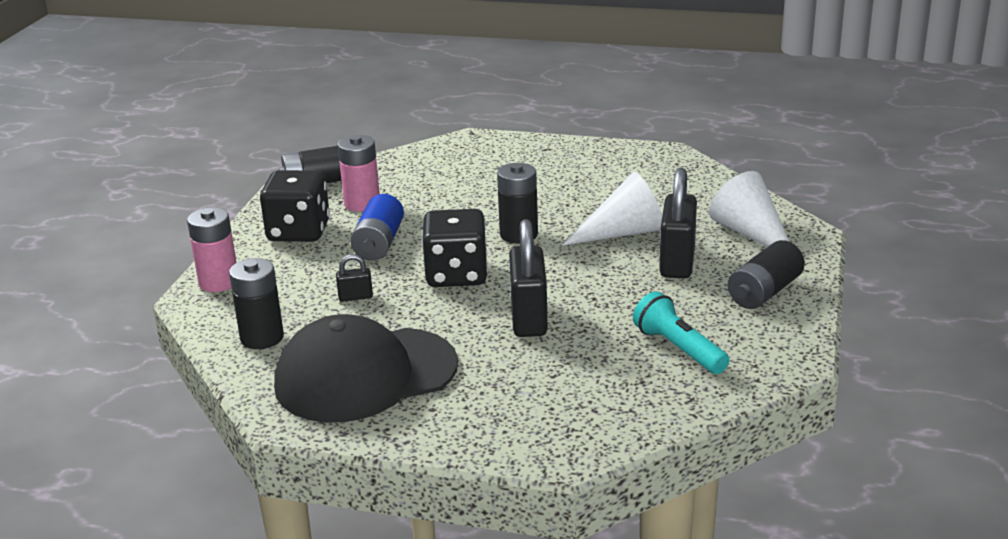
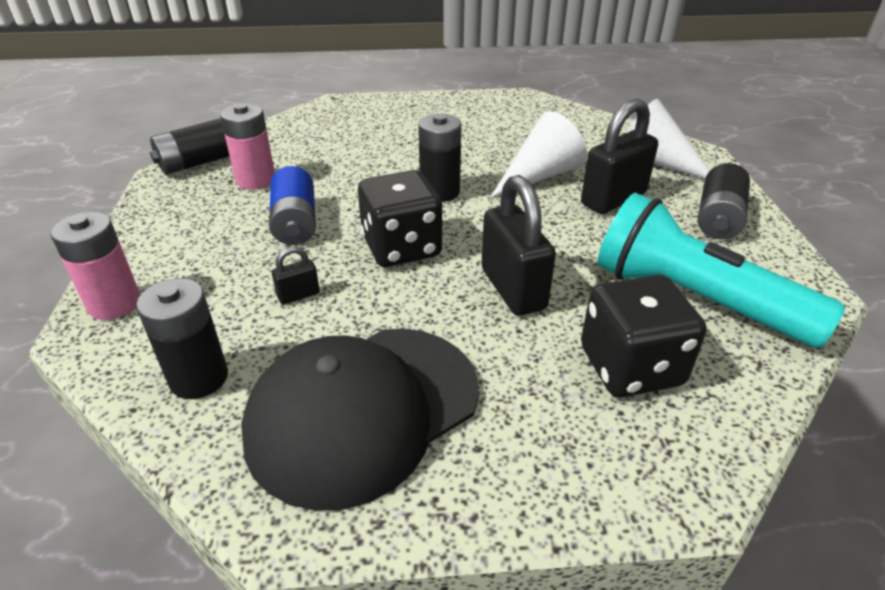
camera: 20 degrees left, 10 degrees up
black dice [260,170,330,242] -> black dice moved to [581,275,707,397]
turquoise flashlight [633,291,730,374] -> turquoise flashlight [597,193,845,348], size x1.75
black padlock [659,168,697,279] -> black padlock turned 60 degrees clockwise [581,99,658,214]

